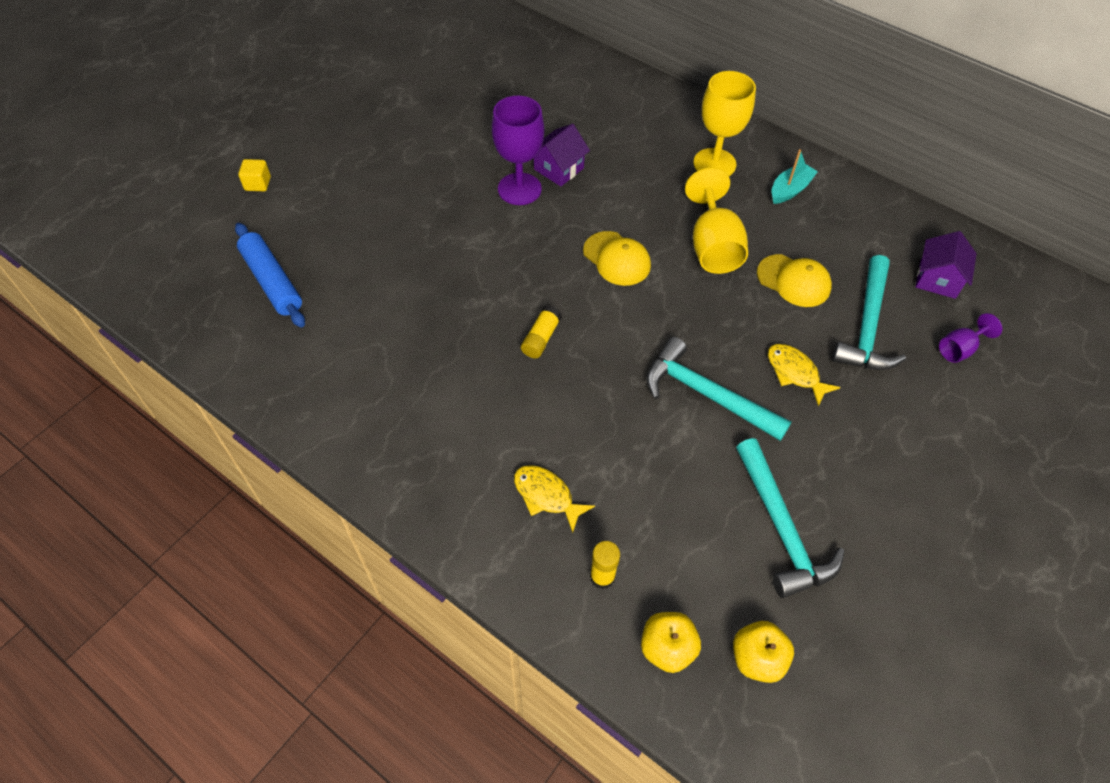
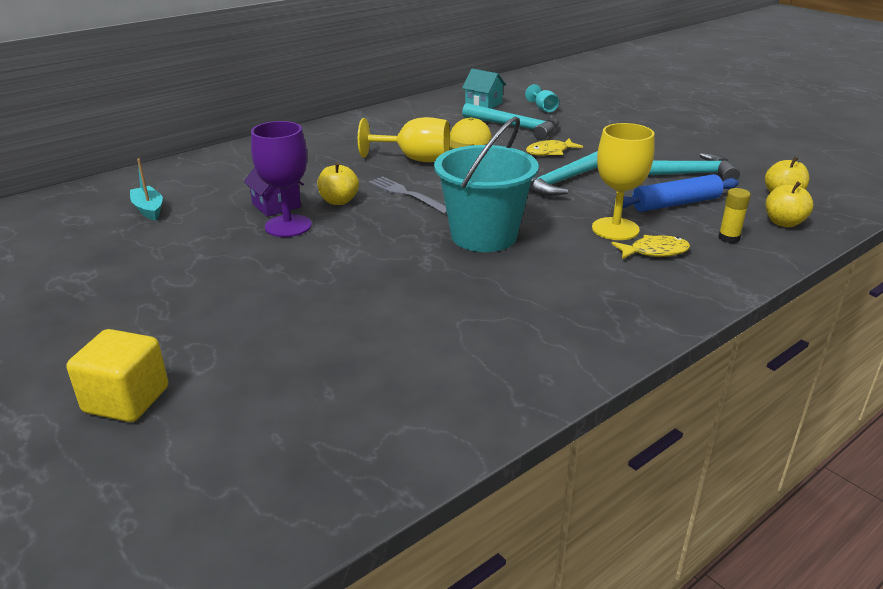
camera: 75 degrees left, 25 degrees down
blue rolling pin [235,223,305,328] -> blue rolling pin moved to [614,174,739,212]
yellow cube [238,159,271,191] -> yellow cube [67,329,168,422], size x1.85
yellow fish [514,465,595,533] -> yellow fish turned 150 degrees counterclockwise [611,235,690,259]
yellow glue stick [521,305,562,358] -> turquoise bucket [434,117,539,252]
yellow cap [583,231,651,286] -> grey fork [369,176,447,214]
yellow goblet [694,71,756,176] -> yellow goblet moved to [592,123,654,240]
turquoise boat [771,149,818,204] -> turquoise boat moved to [130,159,163,221]
purple house [916,231,977,299] -> turquoise house [462,69,506,109]
purple goblet [939,313,1002,363] -> turquoise goblet [525,84,559,113]
none -> yellow apple [317,162,359,205]

